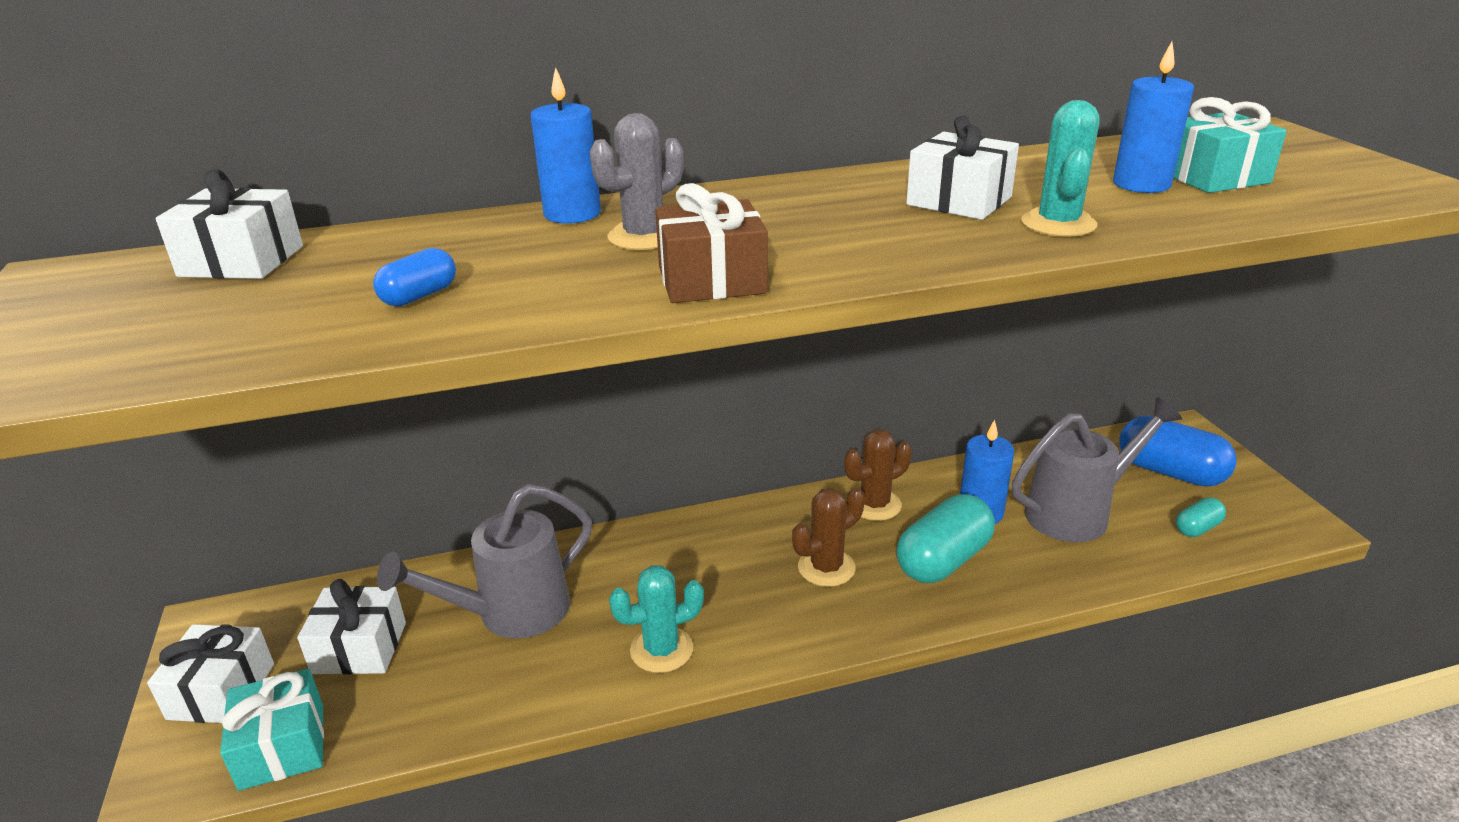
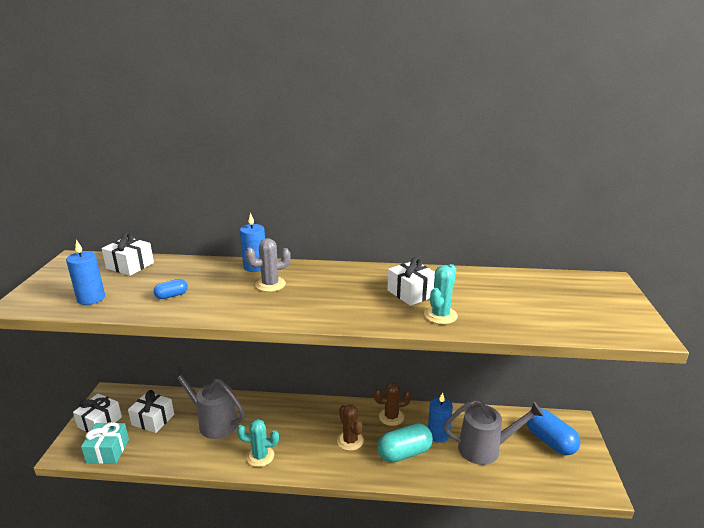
camera: 20 degrees right, 5 degrees down
grey watering can [377,484,592,639] -> grey watering can turned 45 degrees clockwise [169,366,245,439]
brown gift [655,183,768,303] -> none
brown cactus [792,487,865,587] -> brown cactus turned 75 degrees clockwise [337,405,364,451]
blue candle [1113,42,1194,193] -> blue candle moved to [66,240,105,305]
turquoise gift [1174,97,1287,193] -> none
turquoise capsule [1176,497,1226,537] -> none

